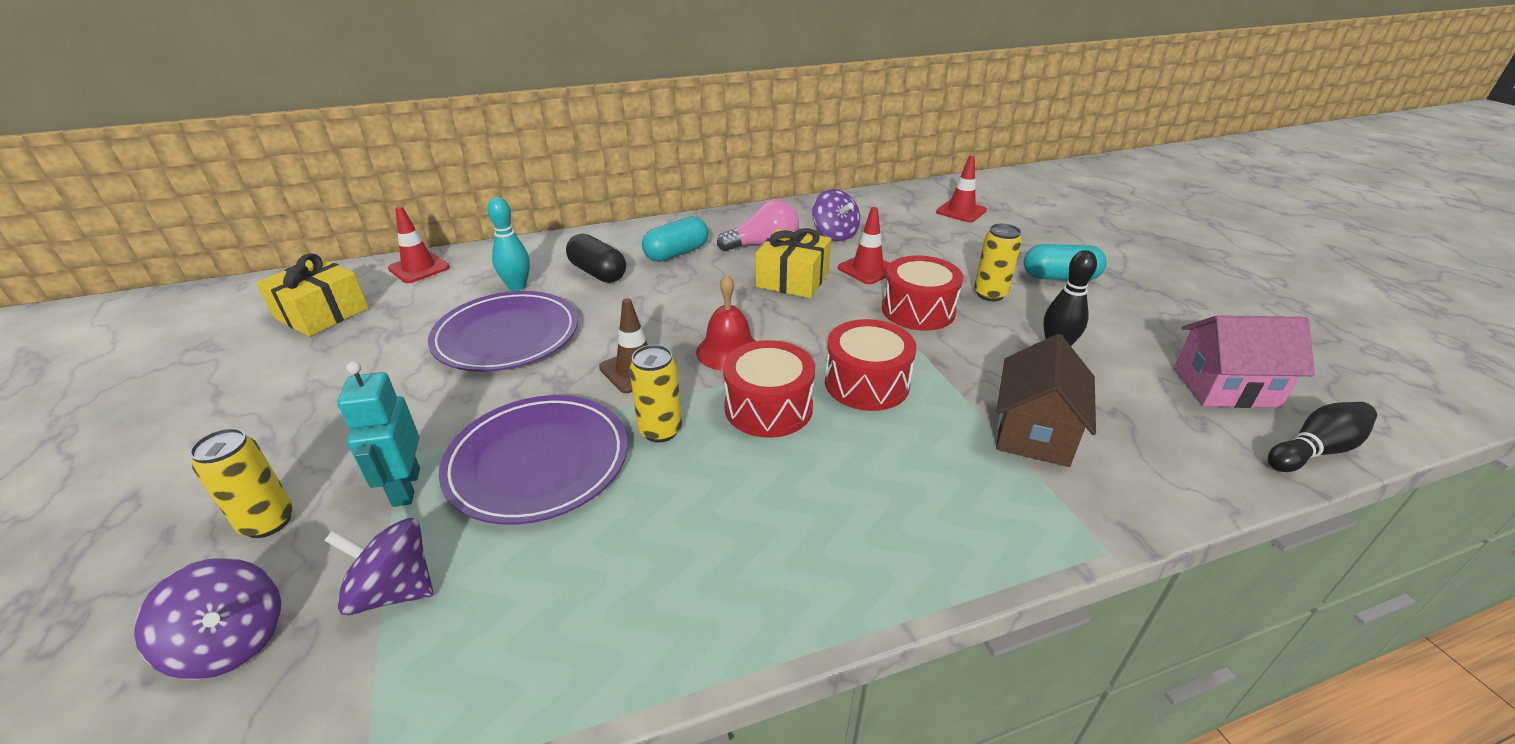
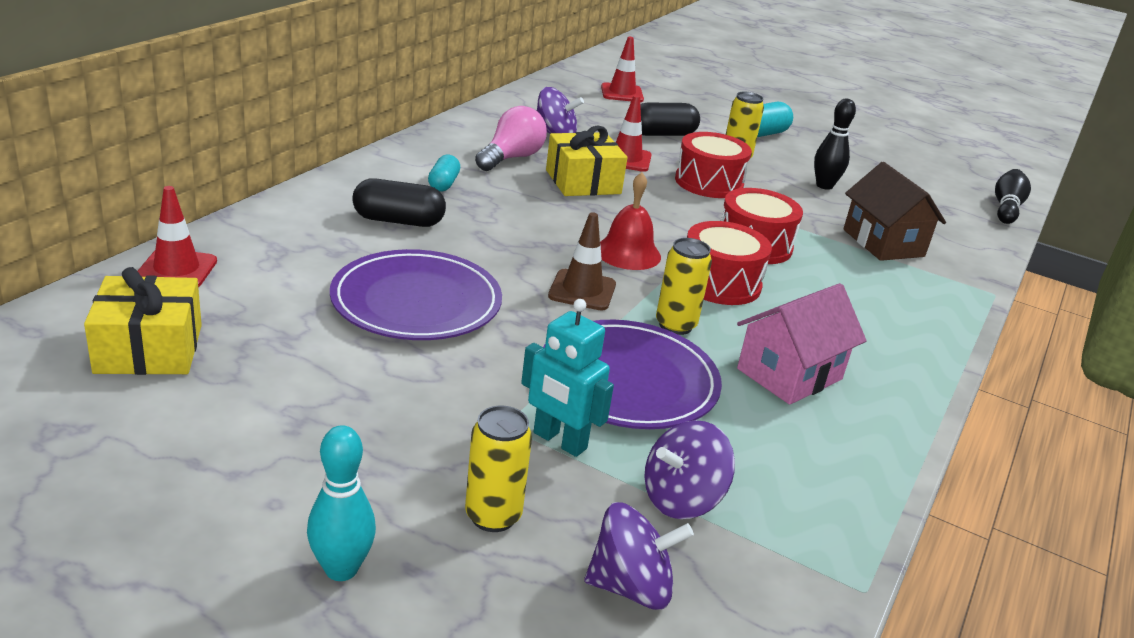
camera: 45 degrees left, 5 degrees down
turquoise bowling pin [487,197,530,291] -> turquoise bowling pin moved to [307,425,376,581]
turquoise capsule [642,216,708,262] -> turquoise capsule [428,155,460,191], size x0.65
pink house [1174,315,1315,408] -> pink house moved to [737,283,867,405]
none -> black capsule [640,103,700,136]

